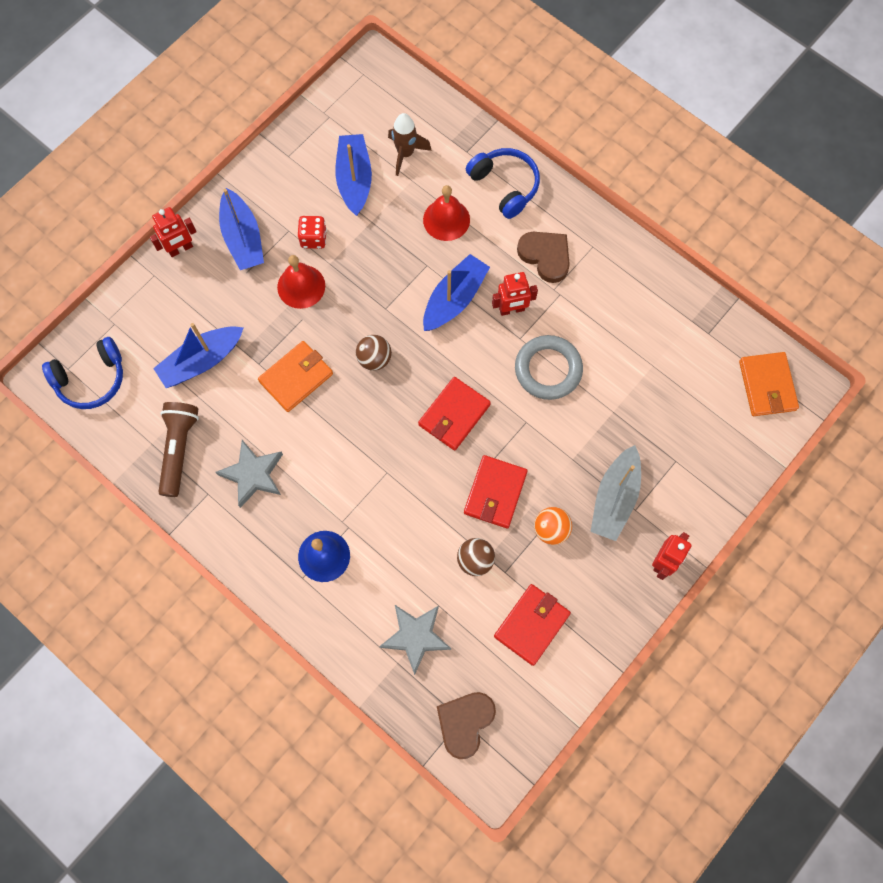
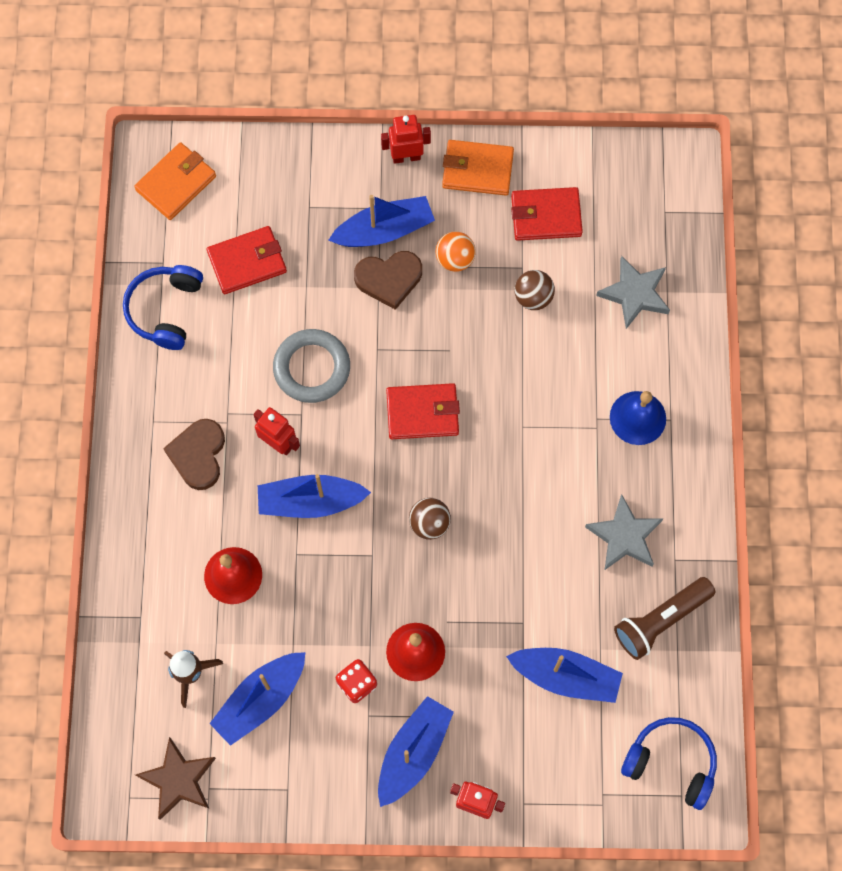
camera: 130 degrees left, 0 degrees up
orange wallet [258,341,333,412] -> orange wallet moved to [442,140,514,196]
brown heart [437,692,496,759] -> brown heart moved to [354,251,422,310]
red wallet [464,455,528,528] -> red wallet moved to [207,226,287,294]
blue headphones [466,148,540,219] -> blue headphones moved to [123,265,203,350]
grey boat [590,445,641,541] -> blue boat [328,195,435,247]
none -> brown star [136,737,216,820]

